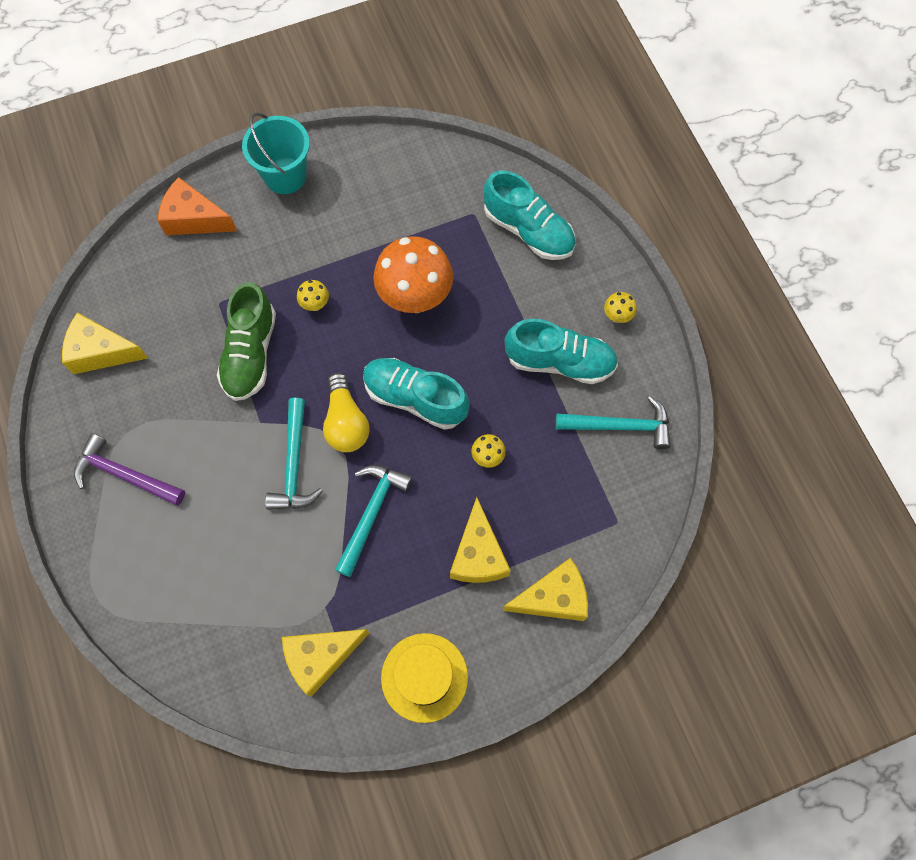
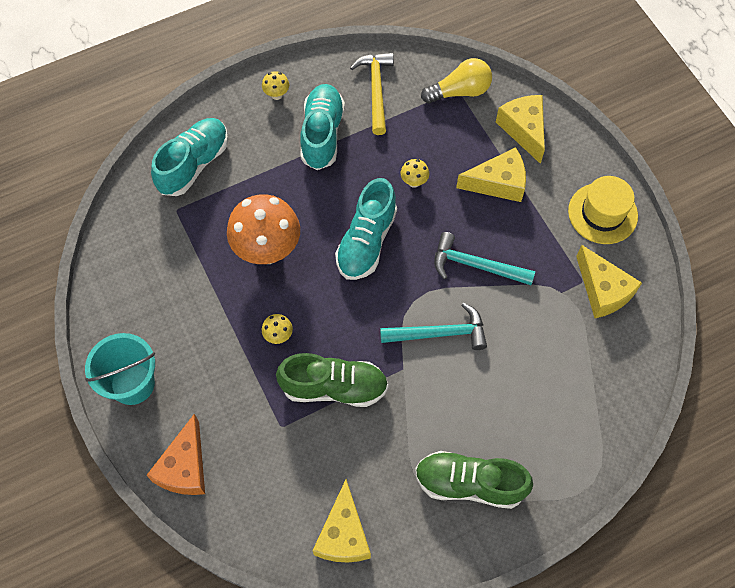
camera: 95 degrees left, 5 degrees down
purple hammer [74,433,185,506] -> green shoe [415,451,533,509]
yellow light bulb [323,373,370,452] -> yellow light bulb moved to [421,58,492,104]
turquoise hammer [556,396,671,449] -> yellow hammer [350,53,394,135]

